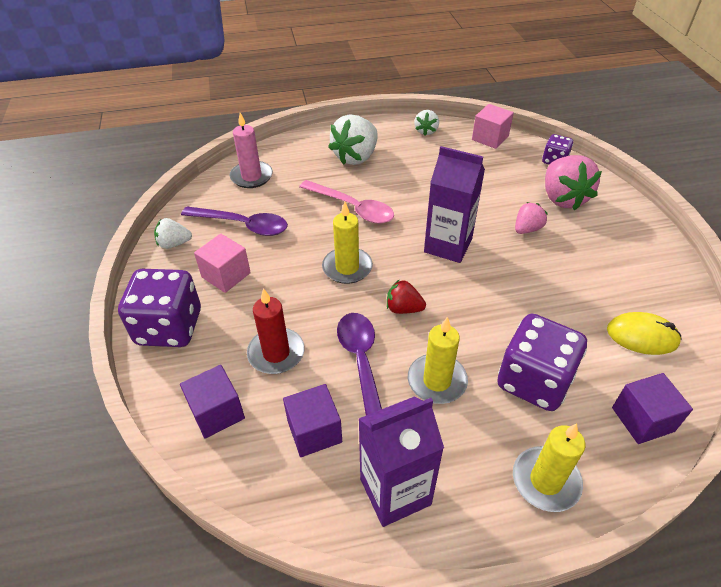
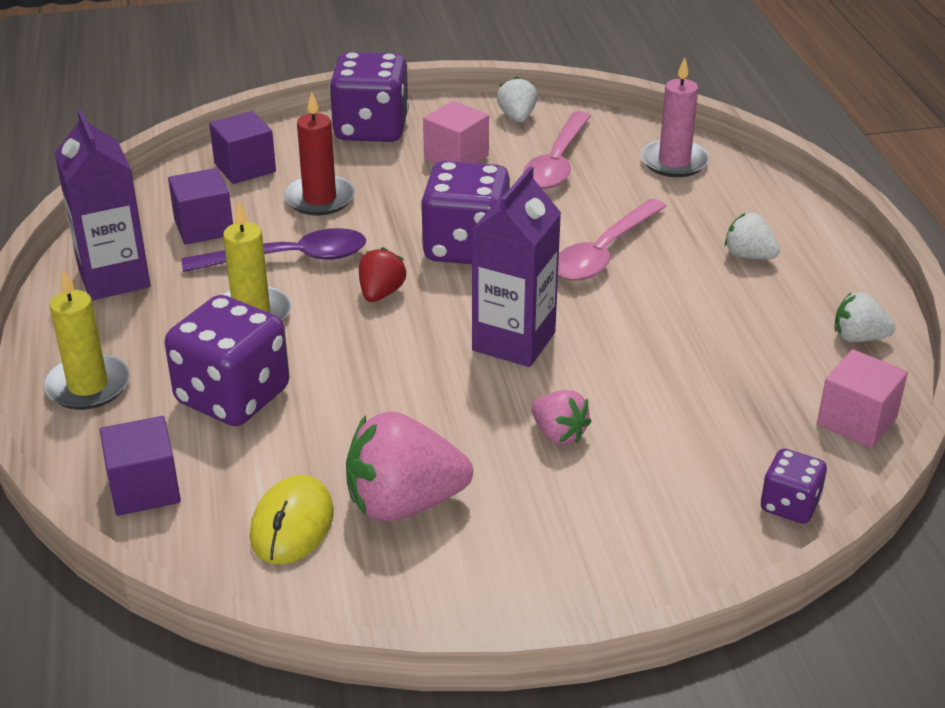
camera: 90 degrees right, 10 degrees down
purple spoon [181,206,288,236] -> pink spoon [523,111,591,189]
yellow candle [322,202,373,284] -> purple dice [421,161,510,264]
white strawberry [328,114,378,165] -> white strawberry [725,213,780,259], size x0.54
pink strawberry [545,155,602,211] -> pink strawberry moved to [346,411,473,522]

